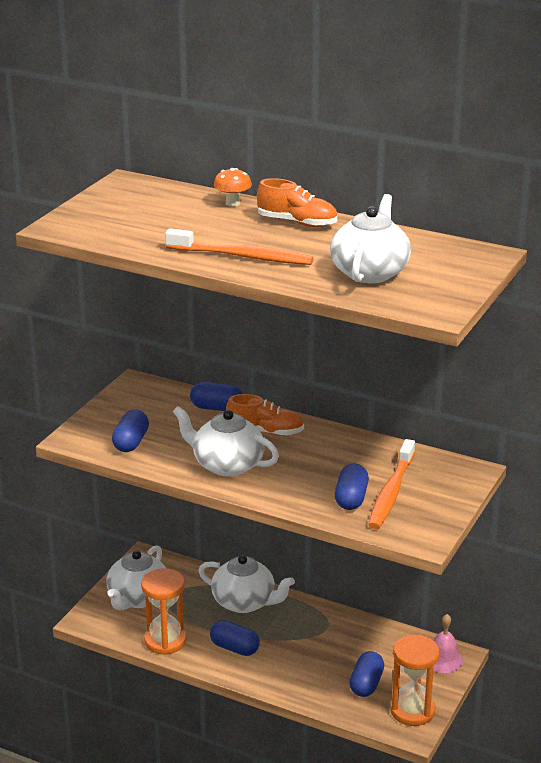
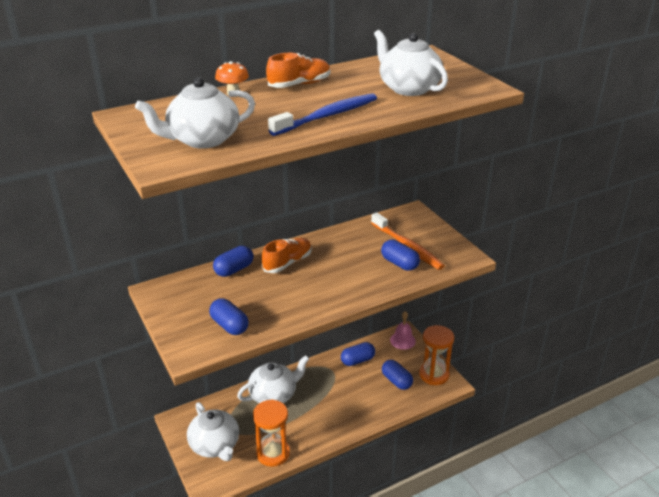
camera: 55 degrees left, 5 degrees up
orange toothbrush [165,228,314,265] -> blue toothbrush [268,93,377,136]
white teapot [173,406,279,477] -> white teapot moved to [135,77,255,149]
blue capsule [210,620,260,656] -> blue capsule moved to [341,342,375,366]

